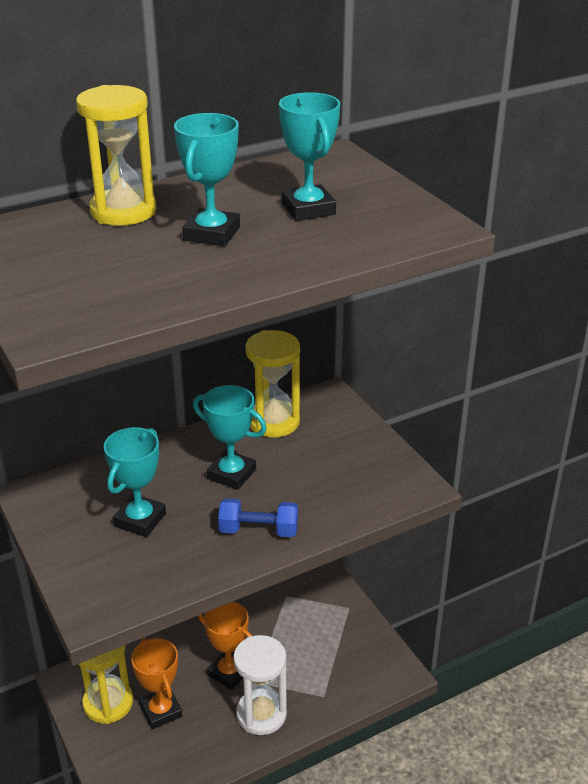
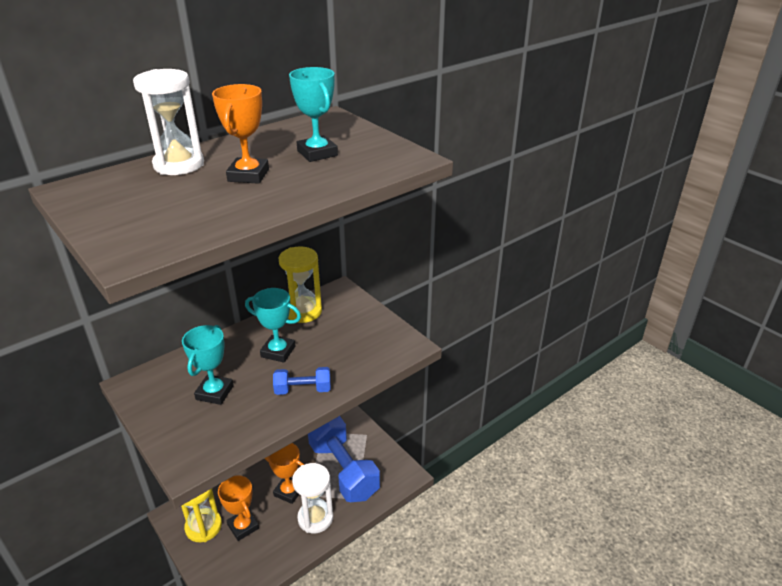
camera: 10 degrees left, 0 degrees up
yellow hourglass [76,85,157,226] -> white hourglass [133,69,204,175]
turquoise trophy [174,113,240,246] -> orange trophy [212,84,269,184]
none -> blue dumbbell [308,416,380,502]

